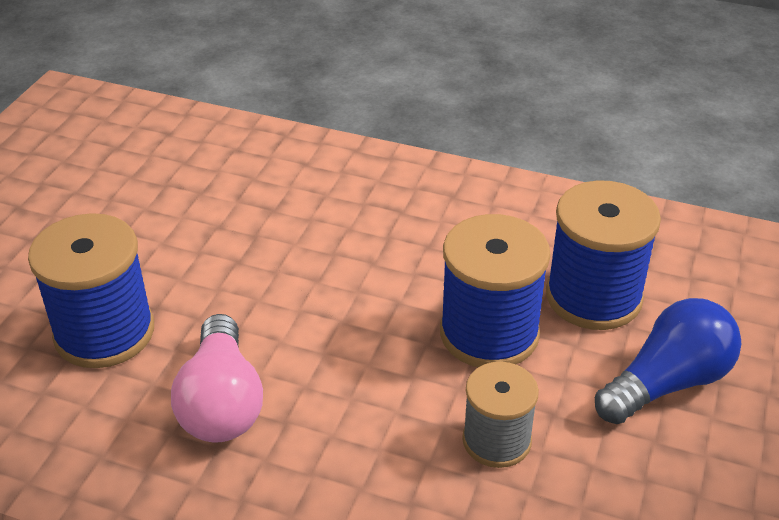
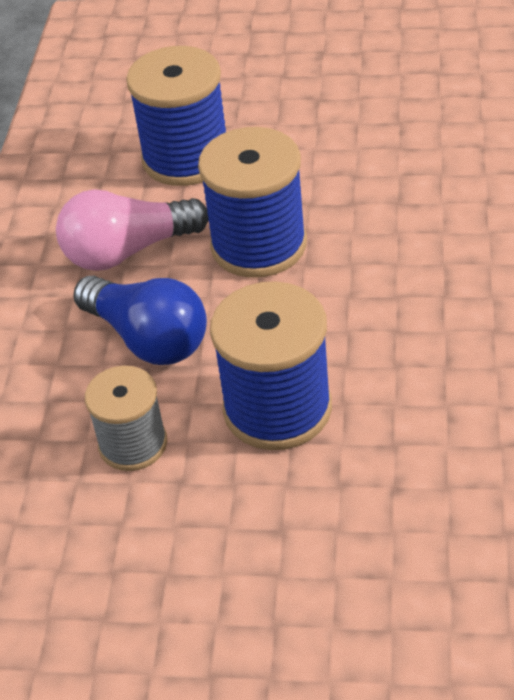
camera: 80 degrees right, 5 degrees up
blue spool [546,180,661,330] -> blue spool moved to [198,127,307,278]
blue light bulb [595,298,741,424] -> blue light bulb moved to [73,276,207,365]

